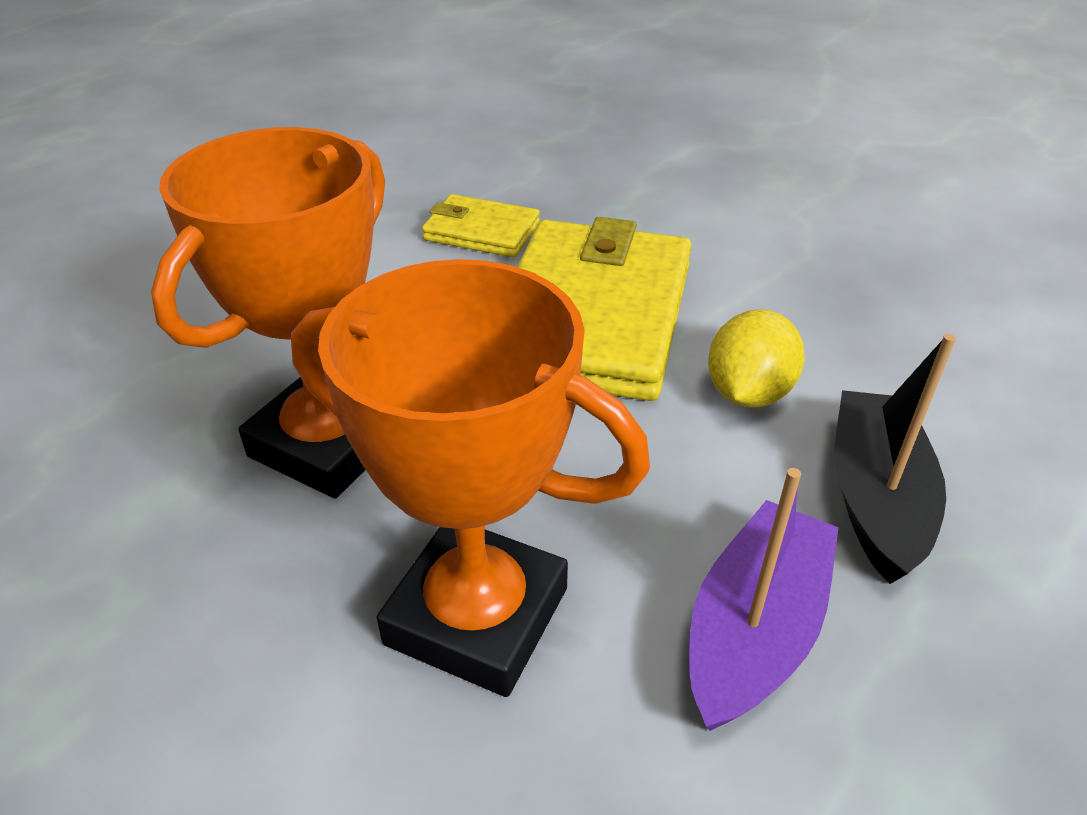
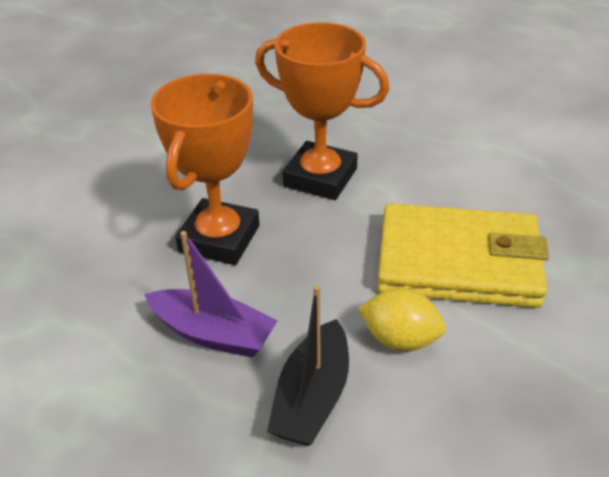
camera: 85 degrees right, 0 degrees up
yellow wallet [422,194,540,257] -> none
black boat [834,334,956,584] -> black boat turned 105 degrees clockwise [267,285,349,446]

